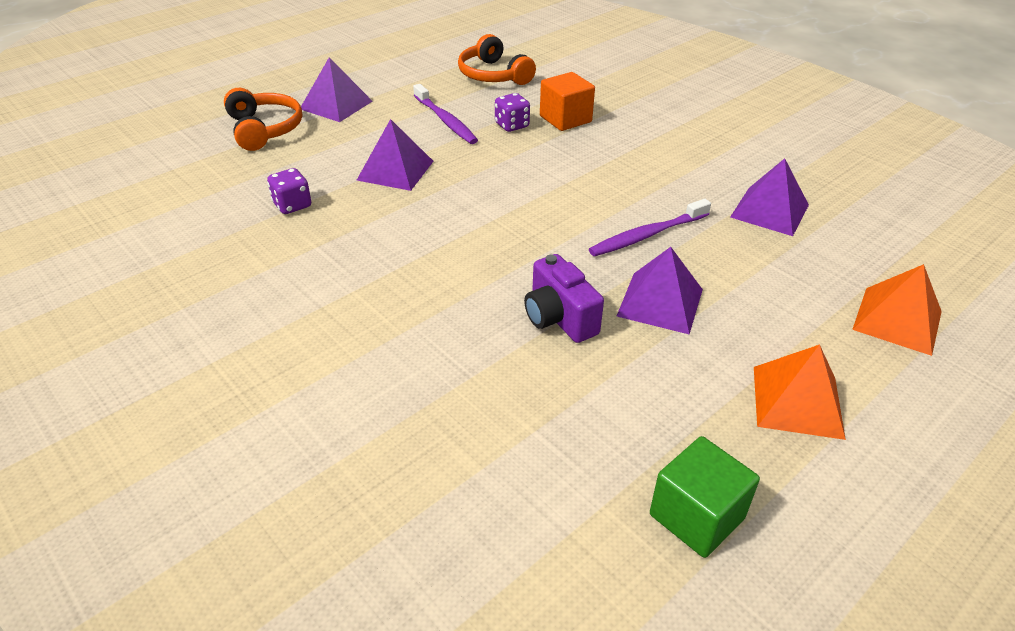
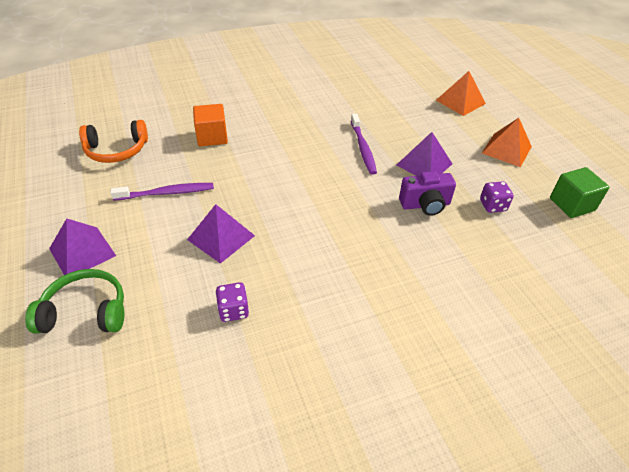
camera: 70 degrees left, 5 degrees up
orange headphones [224,88,302,151] -> green headphones [25,269,124,334]
purple dice [495,93,530,132] -> purple dice moved to [480,181,514,213]
purple pyramid [730,158,809,236] -> none

